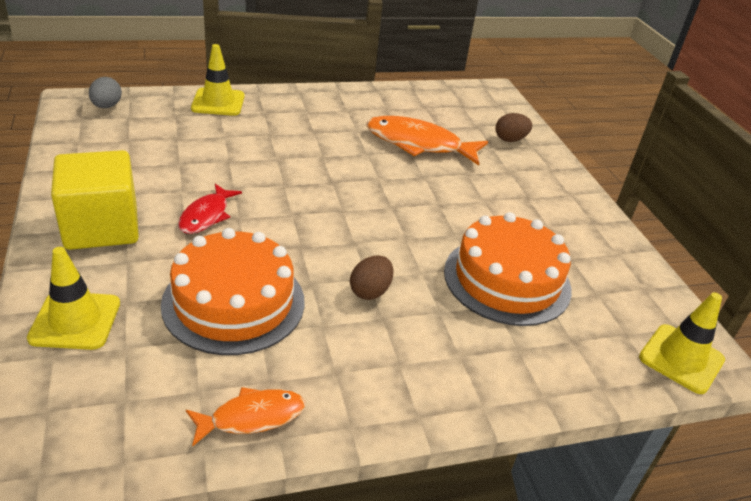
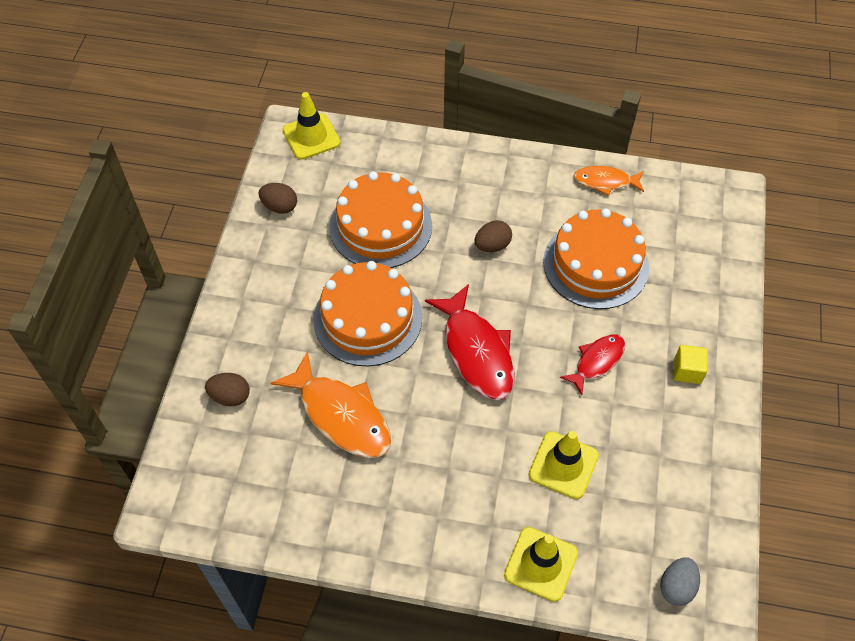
camera: 150 degrees left, 20 degrees up
yellow traffic cone [27,247,120,350] -> yellow traffic cone moved to [528,431,599,499]
yellow cube [51,150,139,250] -> yellow cube [674,345,708,384], size x0.46
none -> brown egg [259,183,297,214]
none -> orange cake [313,261,422,366]
none -> red fish [425,284,514,400]

